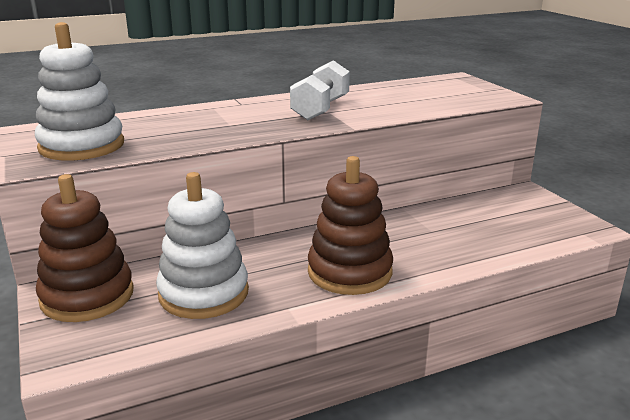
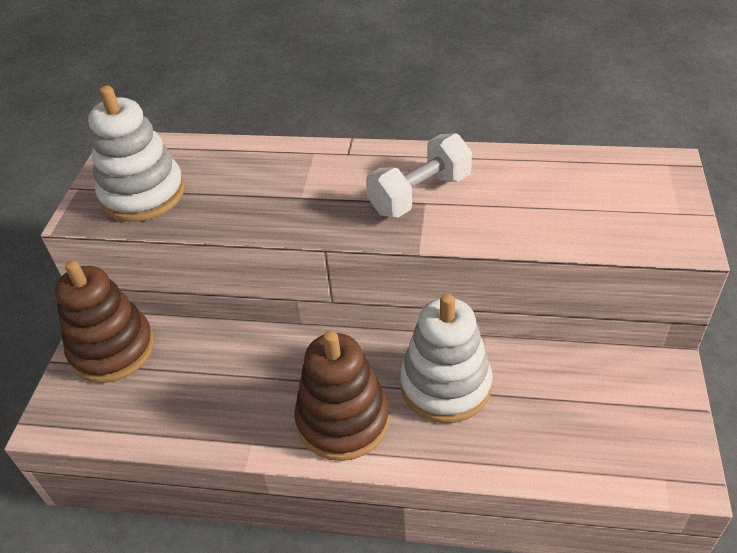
camera: 35 degrees right, 20 degrees up
white stacking toy [156,172,249,319] -> white stacking toy moved to [400,293,493,423]

